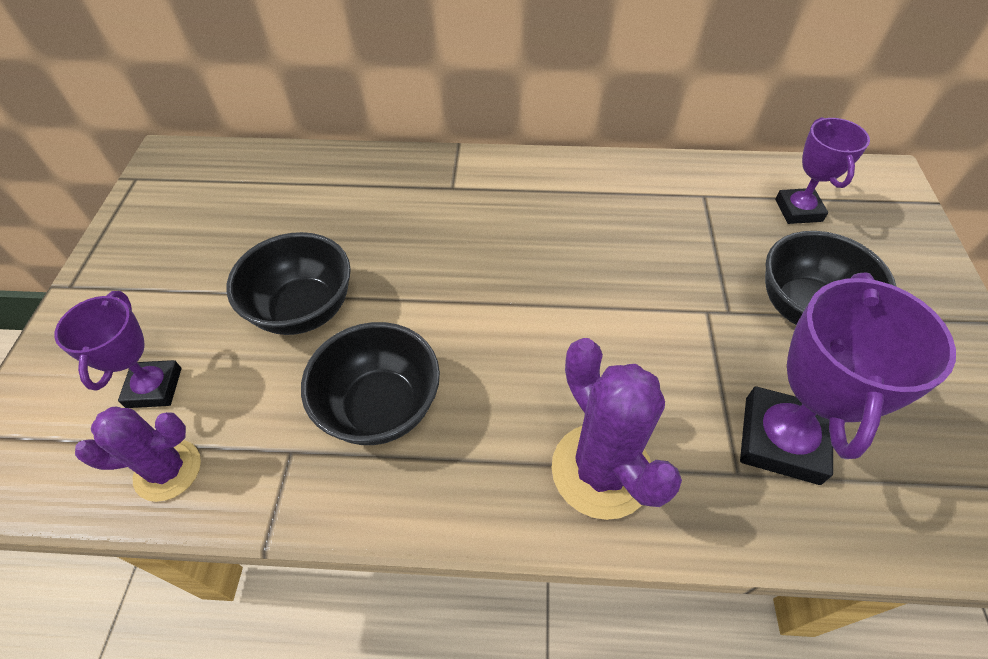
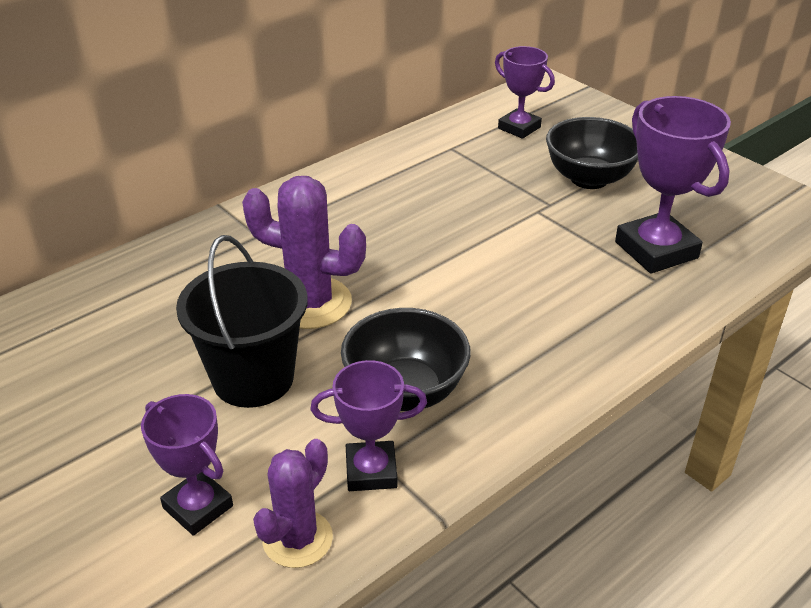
camera: 45 degrees left, 15 degrees down
black bowl [226,232,351,335] -> black bucket [176,235,308,408]
purple cactus [552,338,682,520] -> purple cactus moved to [242,176,366,329]
none -> purple trophy [310,360,427,491]

